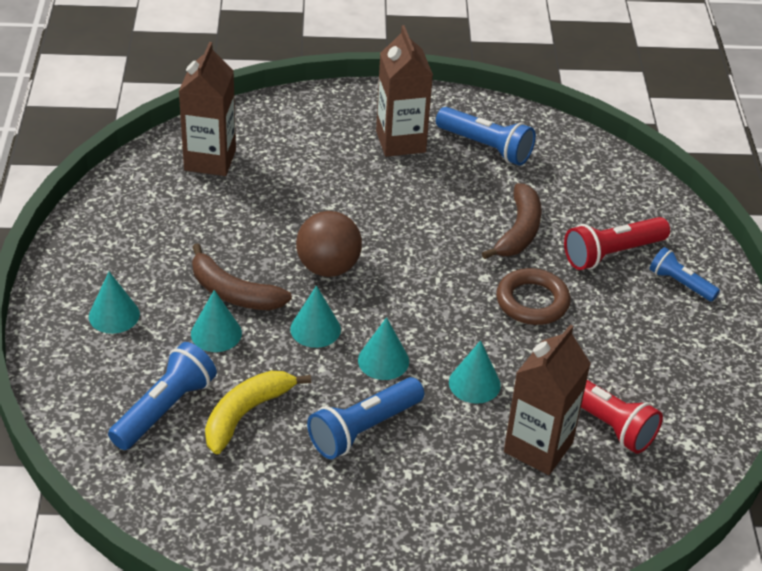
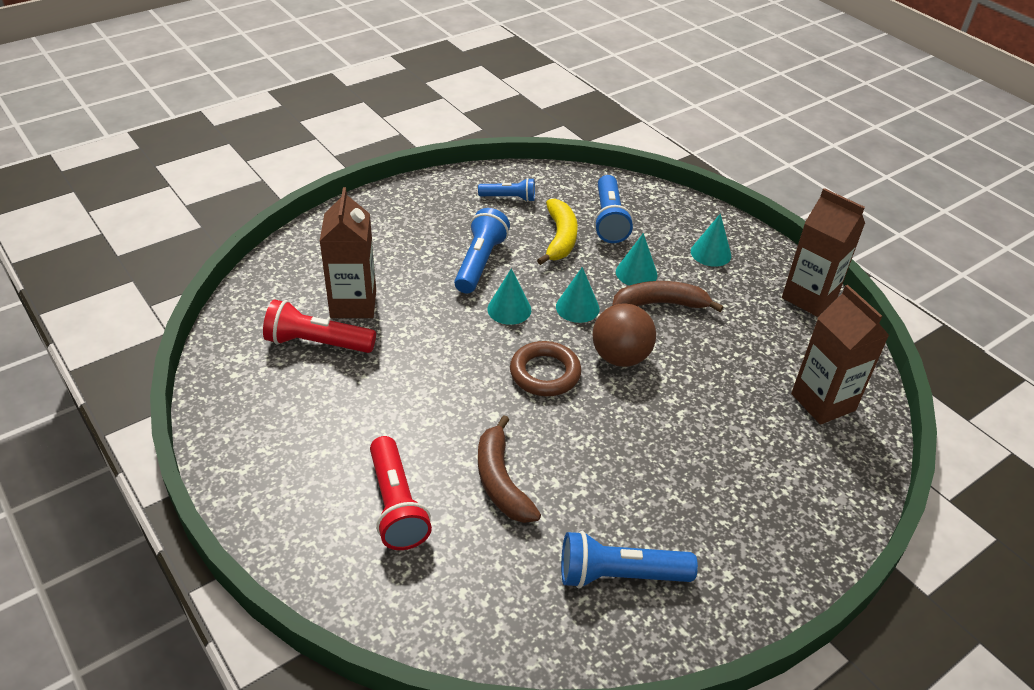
camera: 145 degrees right, 0 degrees up
brown carton [376,25,433,157] -> brown carton moved to [782,188,865,317]
turquoise cone [449,340,501,404] -> none
brown ring [496,268,571,325] -> brown ring moved to [510,341,581,396]
red flashlight [564,217,670,270] -> red flashlight turned 135 degrees clockwise [370,436,432,550]
blue flashlight [650,247,720,302] -> blue flashlight moved to [478,178,535,202]

